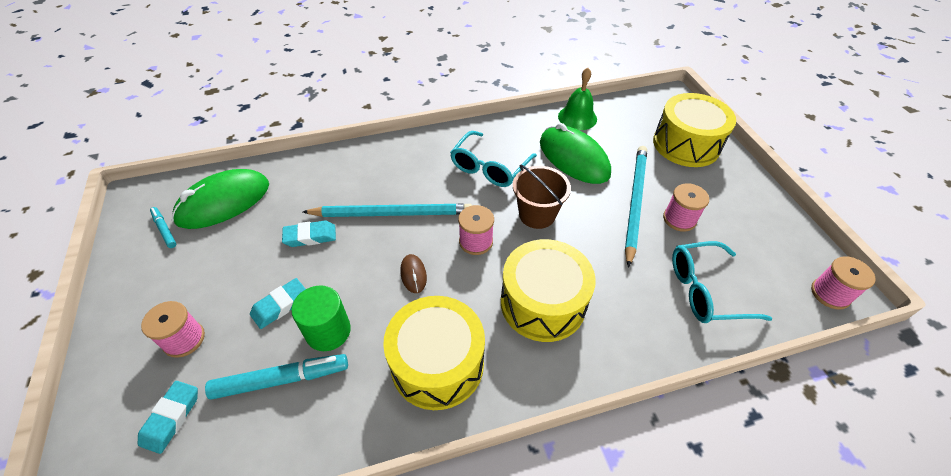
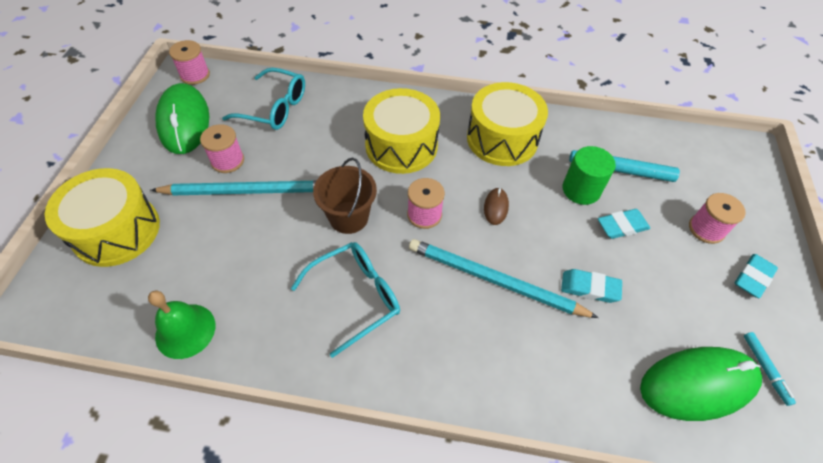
camera: 155 degrees left, 5 degrees up
turquoise eraser [138,381,198,454] -> turquoise eraser moved to [735,254,778,298]
green mouse [540,123,611,184] -> green mouse moved to [156,83,209,154]
turquoise pencil [625,146,647,268] -> turquoise pencil turned 135 degrees counterclockwise [151,181,316,195]

